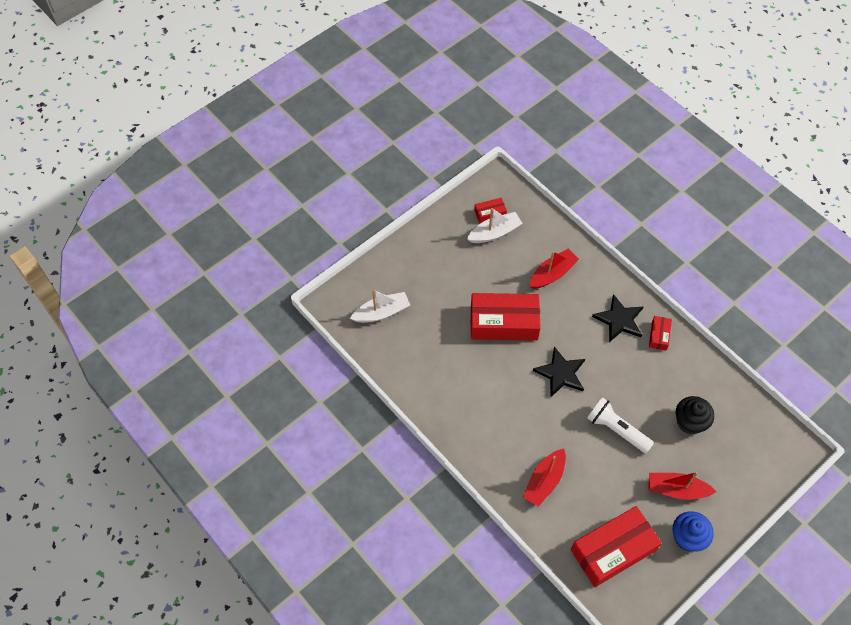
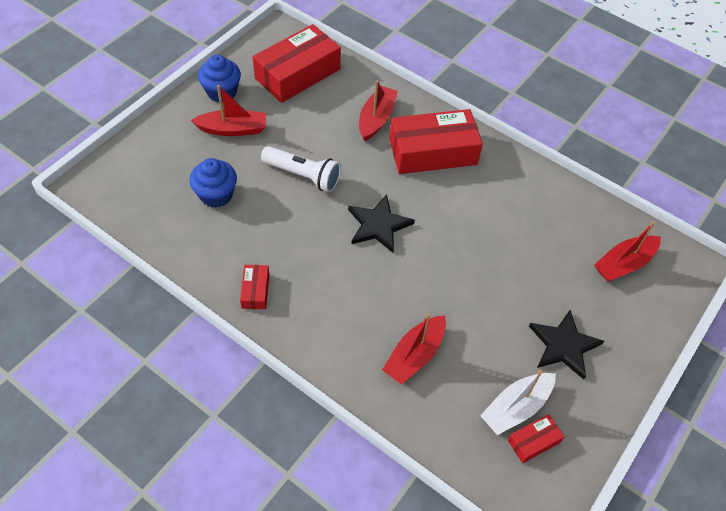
camera: 165 degrees right, 5 degrees down
white boat [350,290,410,323] -> red boat [594,221,661,282]
red box [471,293,541,340] -> red box moved to [389,109,483,174]
black star [592,294,644,342] -> black star moved to [529,310,604,380]
black cupcake [676,396,714,434] -> blue cupcake [189,158,237,208]

